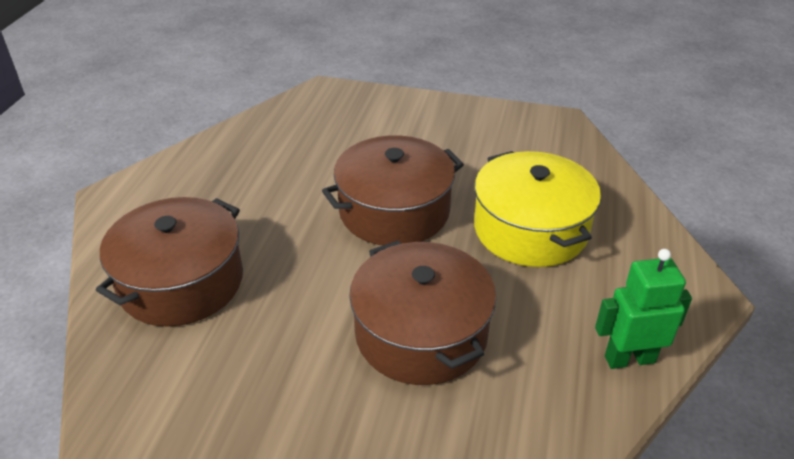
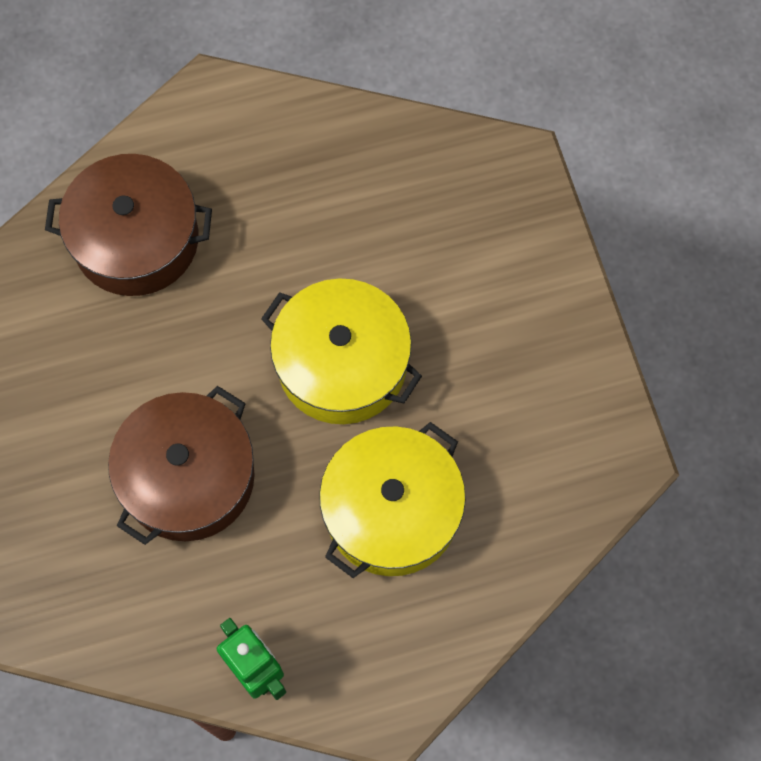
camera: 60 degrees right, 30 degrees up
brown pot [322,135,464,245] -> yellow pot [261,278,422,424]

